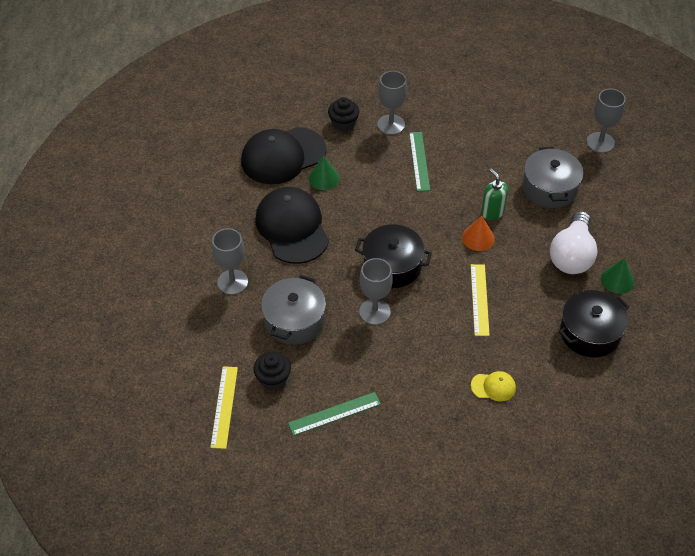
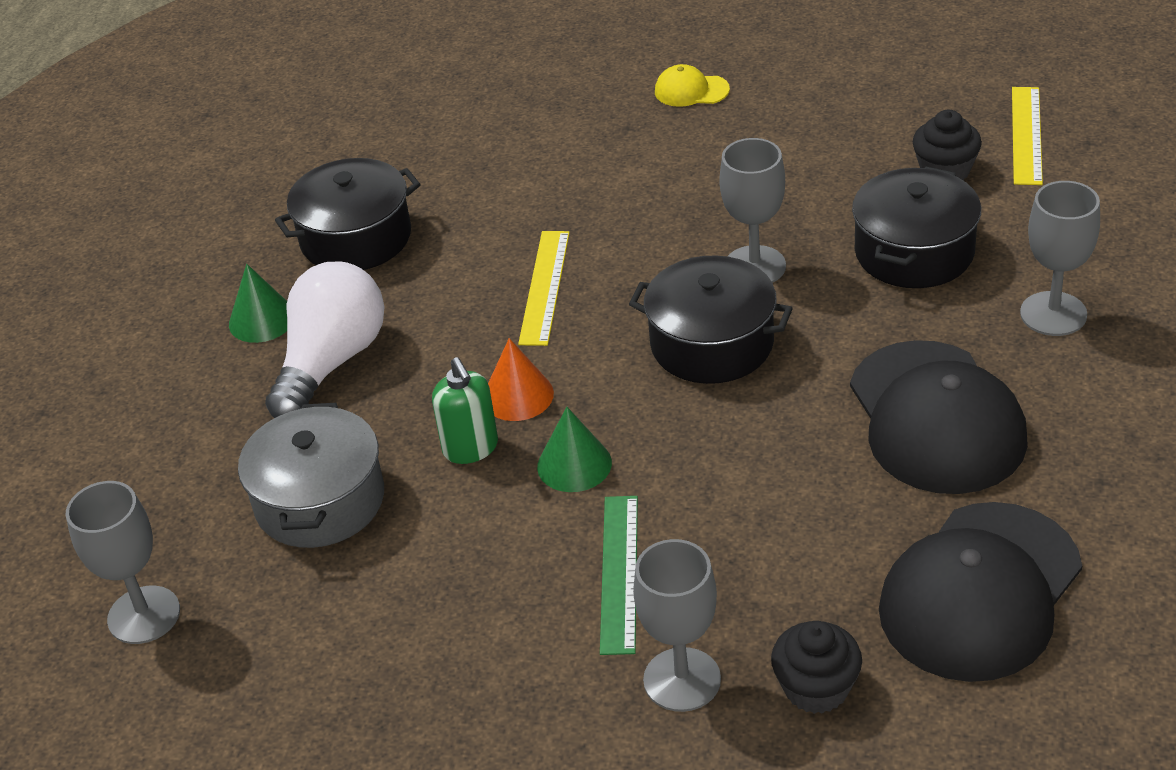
camera: 170 degrees left, 10 degrees down
black cap [241,127,326,184] -> black cap turned 150 degrees clockwise [879,502,1082,682]
grey pot [261,275,326,345] -> black pot [852,167,981,288]
green ruler [288,392,381,436] -> none
green cone [308,155,340,190] -> green cone moved to [537,407,612,492]
yellow cap [471,371,516,402] -> yellow cap moved to [655,64,730,107]

